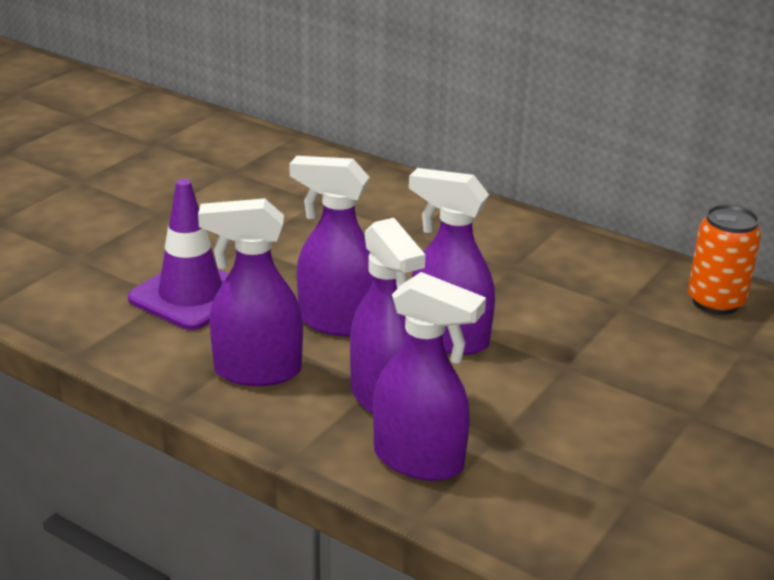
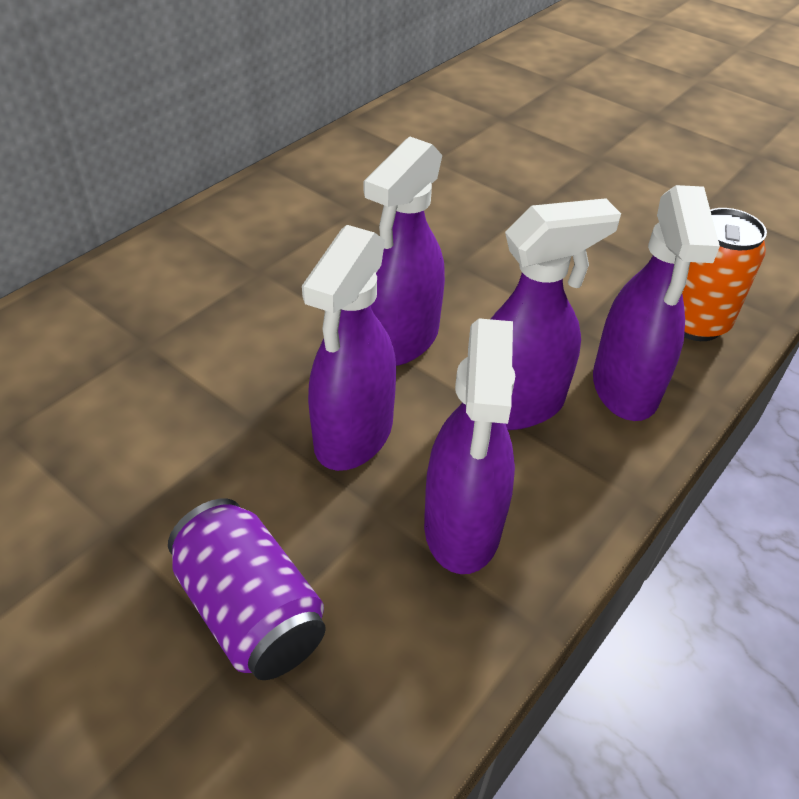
camera: 85 degrees left, 15 degrees up
purple traffic cone [128,179,229,330] -> purple can [168,498,326,680]
purple spray bottle [373,272,486,481] -> purple spray bottle turned 150 degrees clockwise [593,185,720,421]
orange can [688,204,761,315] -> orange can moved to [682,208,767,341]

